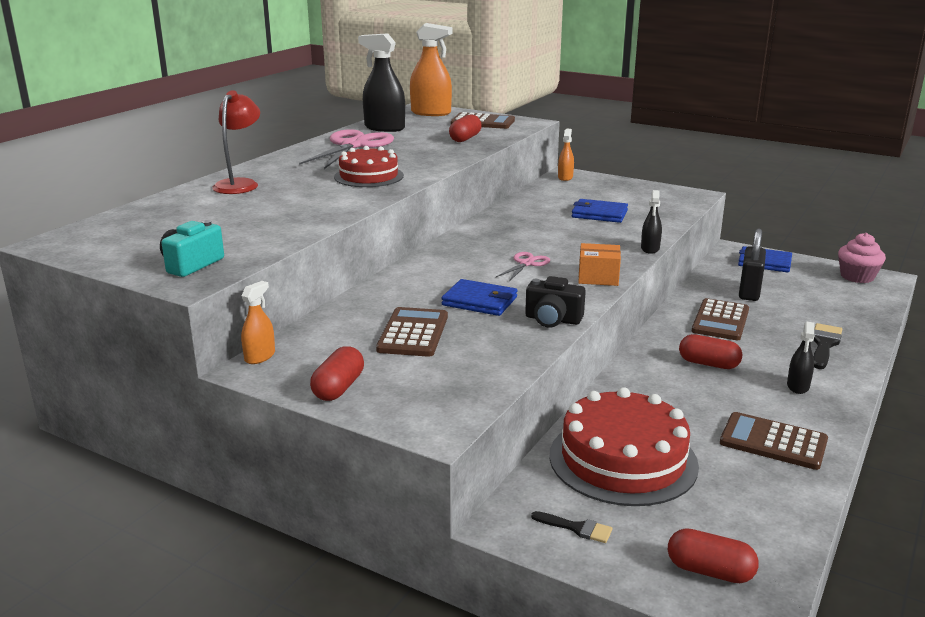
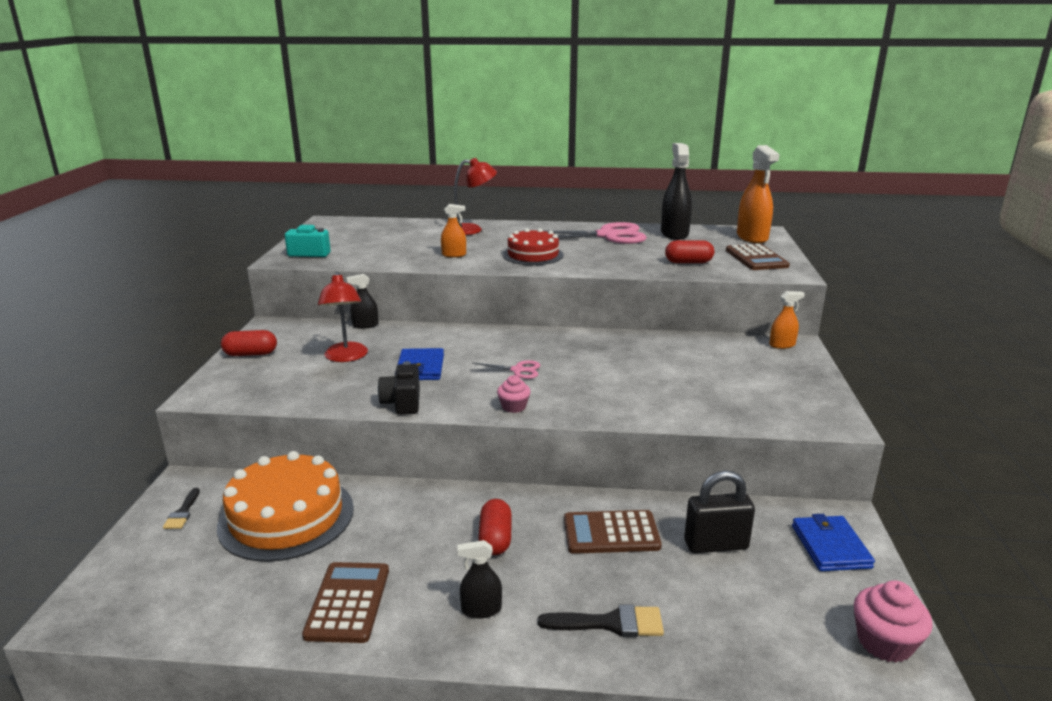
camera: 65 degrees right, 0 degrees up
orange spray bottle [241,281,275,364] -> orange spray bottle moved to [441,204,466,257]
brown calculator [376,307,448,357] -> red lamp [318,272,368,362]
red cake [549,387,699,506] -> orange cake [217,451,354,562]
blue wallet [572,199,628,223] -> none
orange box [578,243,621,286] -> pink cupcake [497,375,531,413]
black spray bottle [641,190,662,254] -> black spray bottle moved to [347,274,378,329]
red capsule [668,528,759,583] -> none

